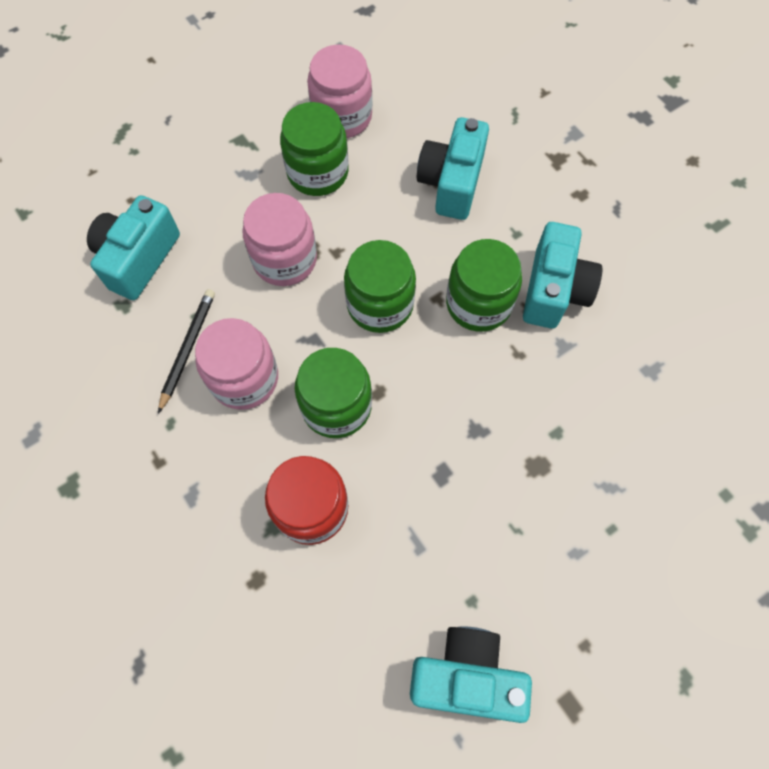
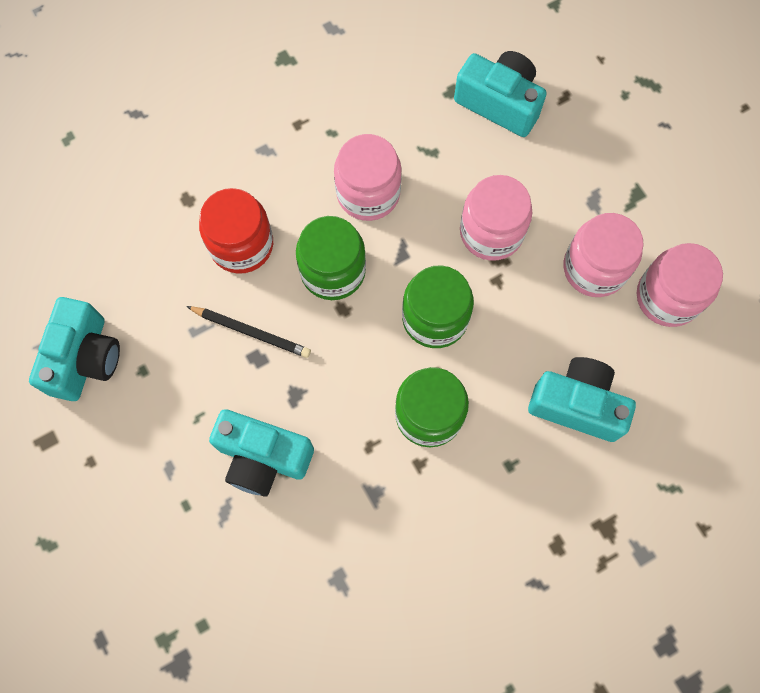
camera: 95 degrees right, 5 degrees up
black pencil [158,289,215,414] -> black pencil moved to [186,306,311,358]
green jar [280,102,349,196] -> pink jar [564,213,644,297]
turquoise camera [523,222,602,329] -> turquoise camera moved to [209,409,314,497]

